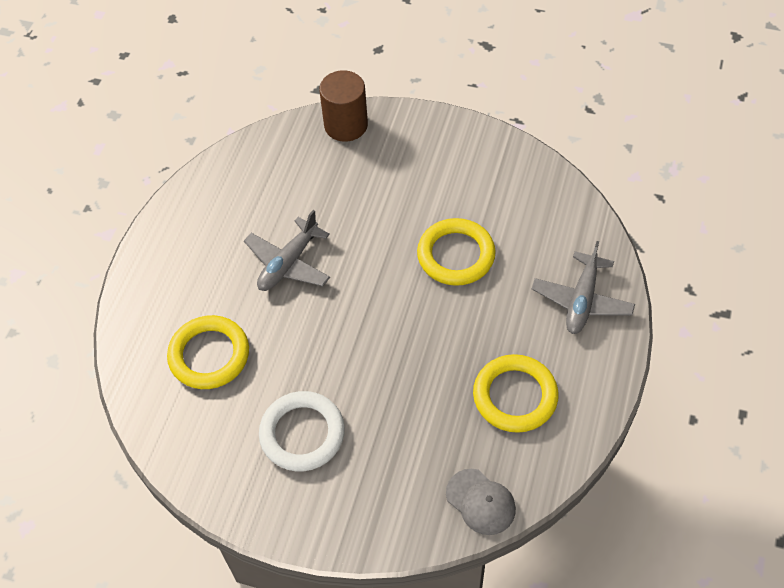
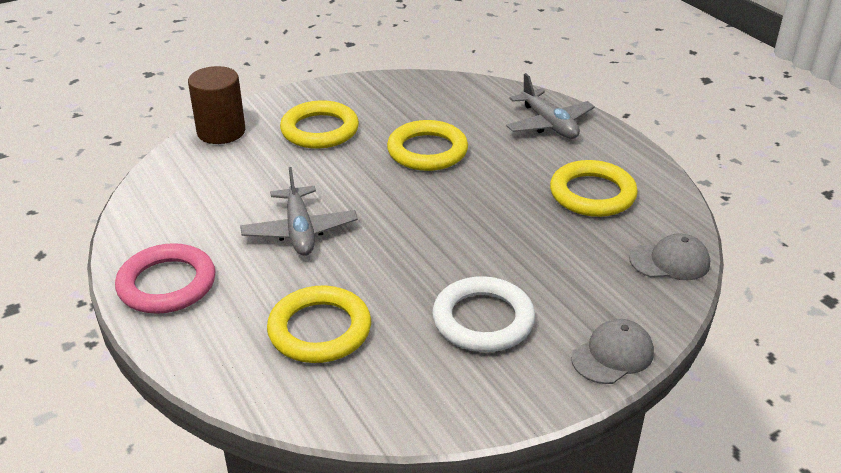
camera: 50 degrees left, 20 degrees down
none -> pink ring [115,243,215,314]
none -> yellow ring [280,100,359,149]
none -> grey cap [571,319,654,384]

